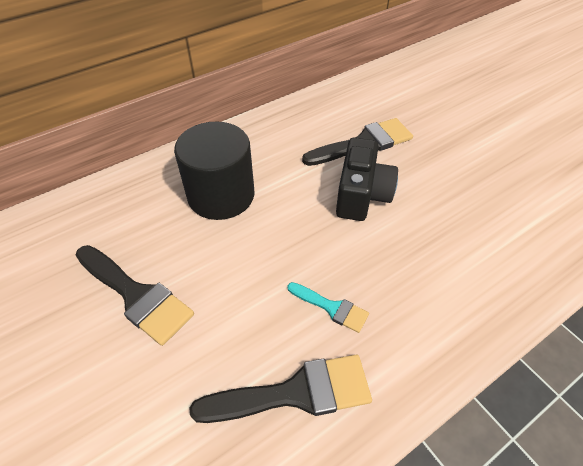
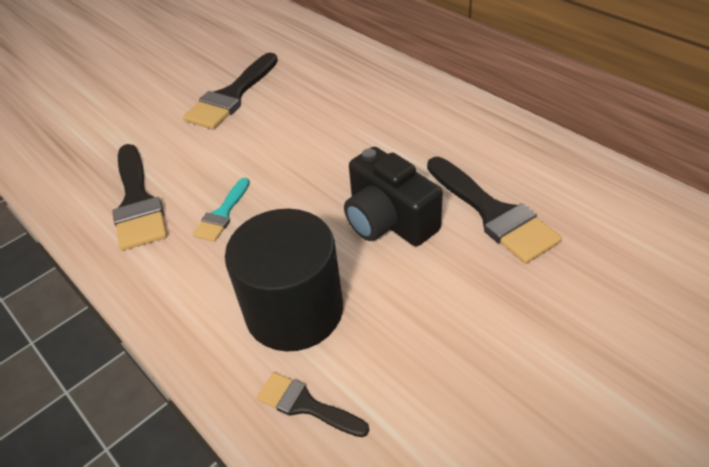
camera: 85 degrees right, 5 degrees down
black cylinder [174,122,255,220] -> black cylinder moved to [225,209,343,352]
black camera [336,137,398,221] -> black camera turned 45 degrees clockwise [344,147,443,246]
none -> black brush [257,372,369,437]

